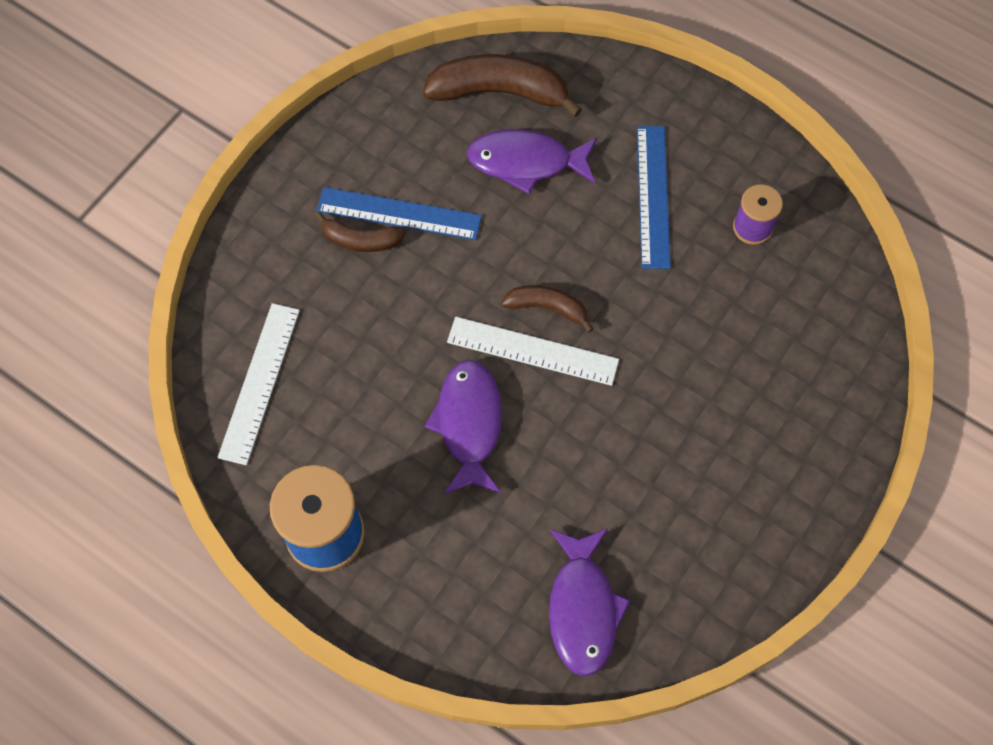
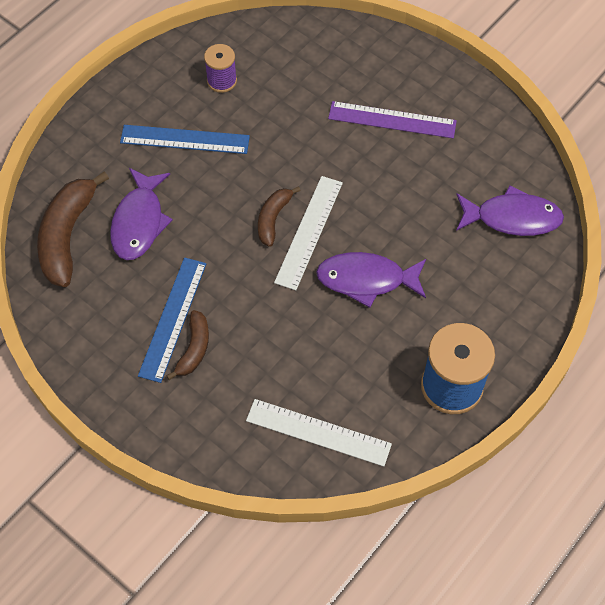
camera: 85 degrees left, 5 degrees down
none -> purple ruler [328,101,457,138]

